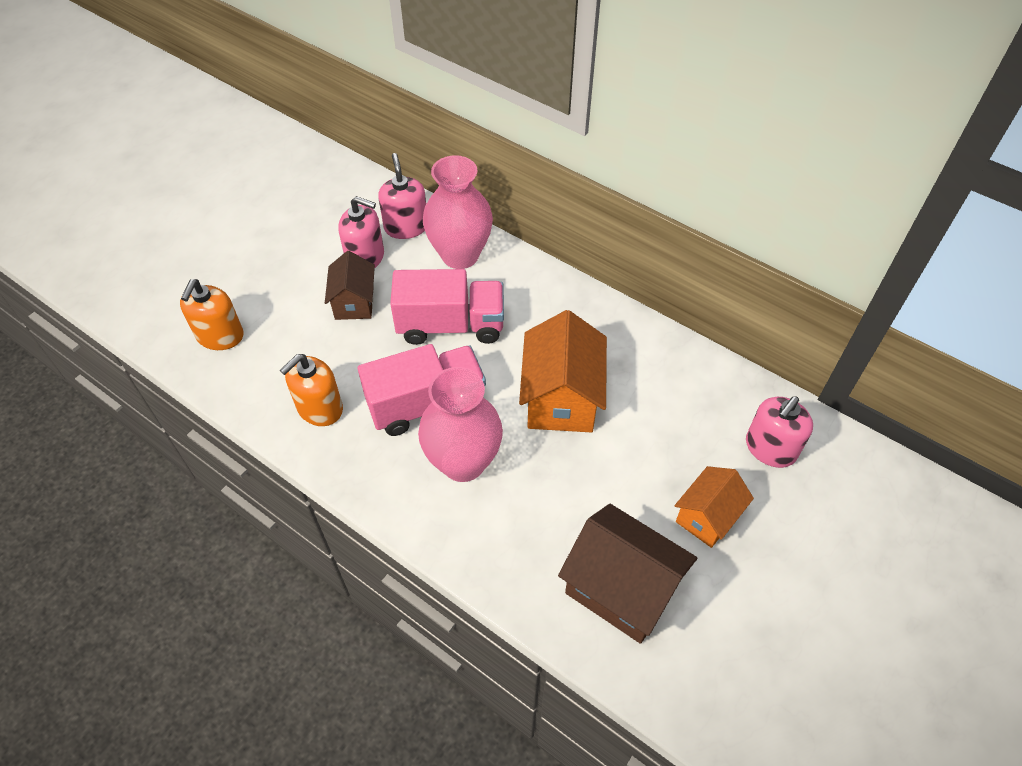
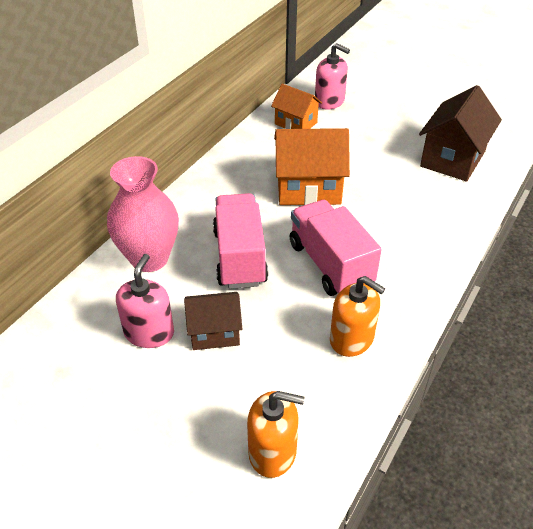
camera: 95 degrees left, 10 degrees down
pink soap dispenser [378,153,426,239] -> none
pink vase [418,367,503,482] -> none
orange house [675,466,754,548] -> orange house moved to [271,84,322,129]

